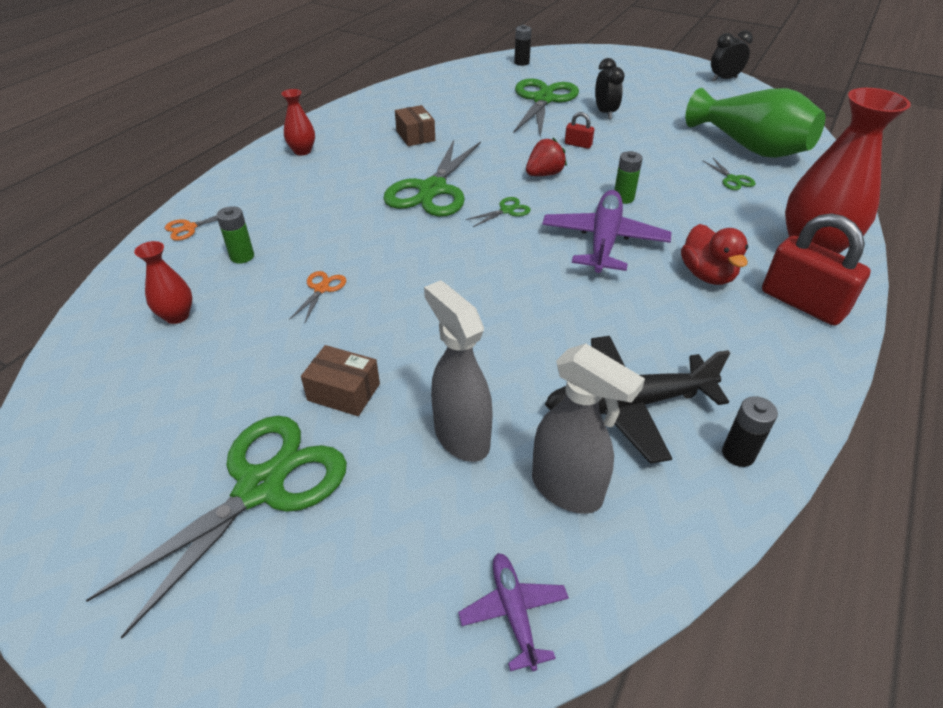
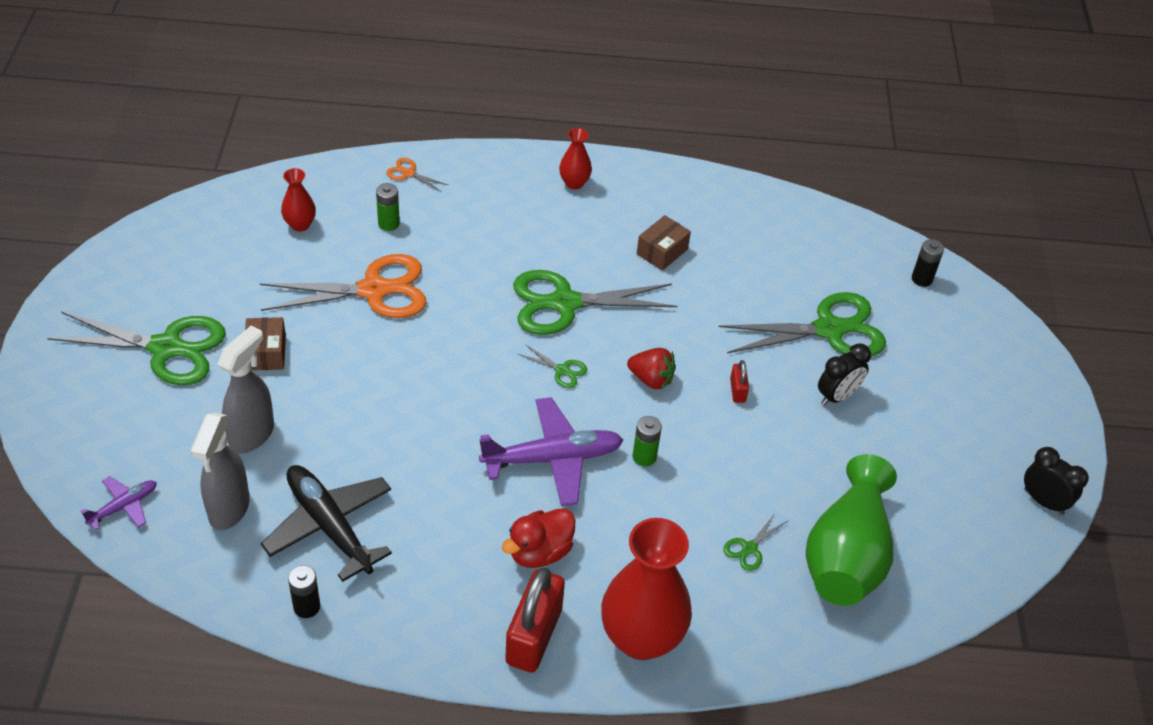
camera: 60 degrees right, 5 degrees up
orange scissors [289,271,346,322] -> orange scissors [260,254,427,318], size x2.39

